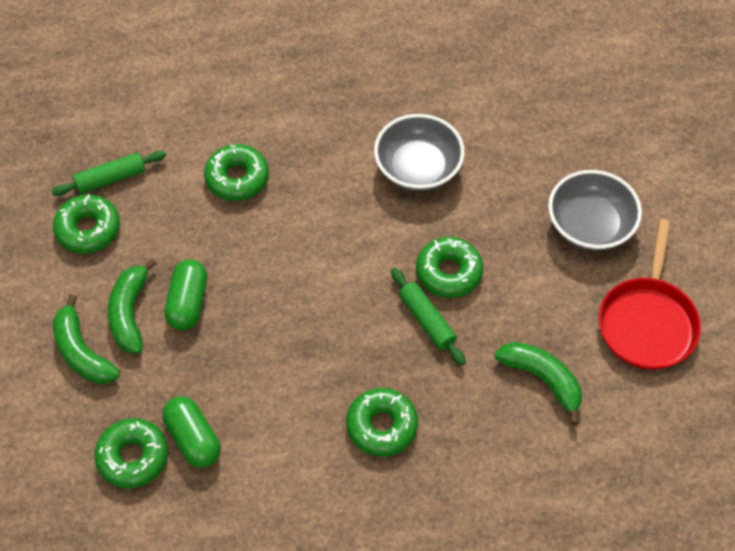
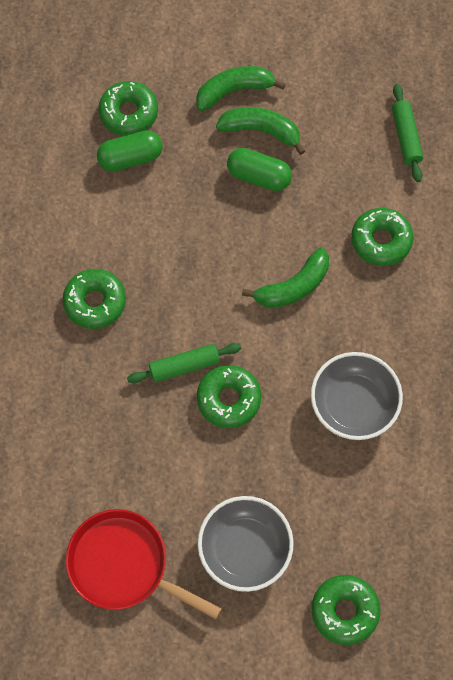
camera: 105 degrees right, 10 degrees up
green donut [53,194,120,254] -> green donut moved to [311,575,380,645]
green banana [494,342,582,425] -> green banana moved to [242,247,329,308]

